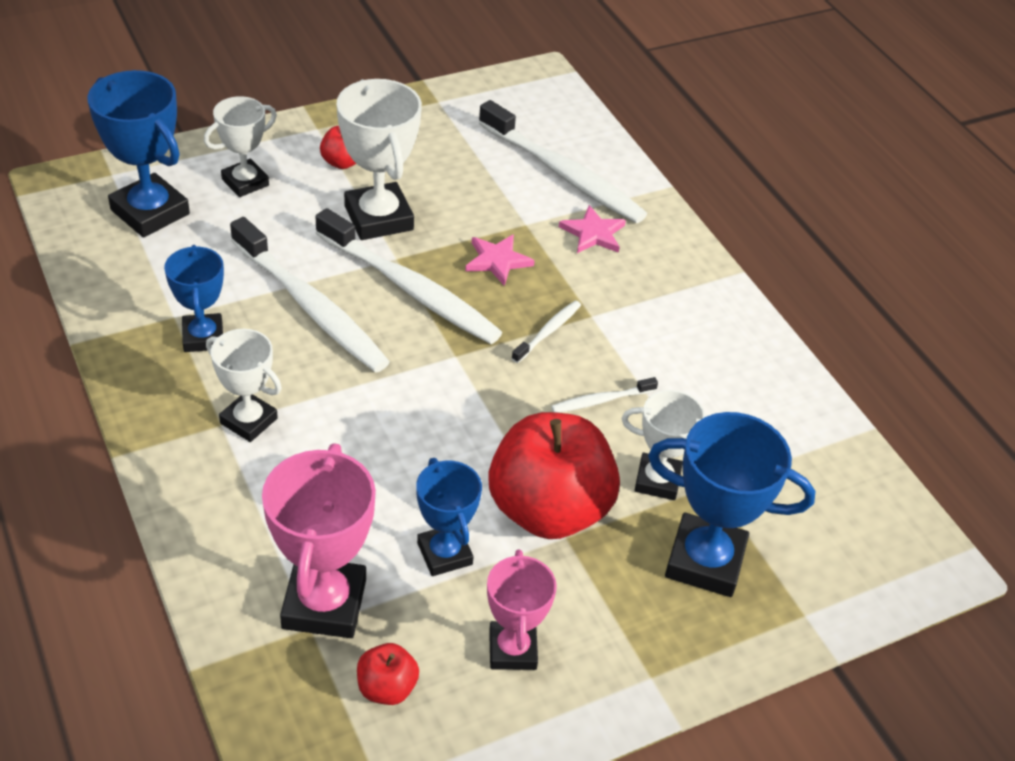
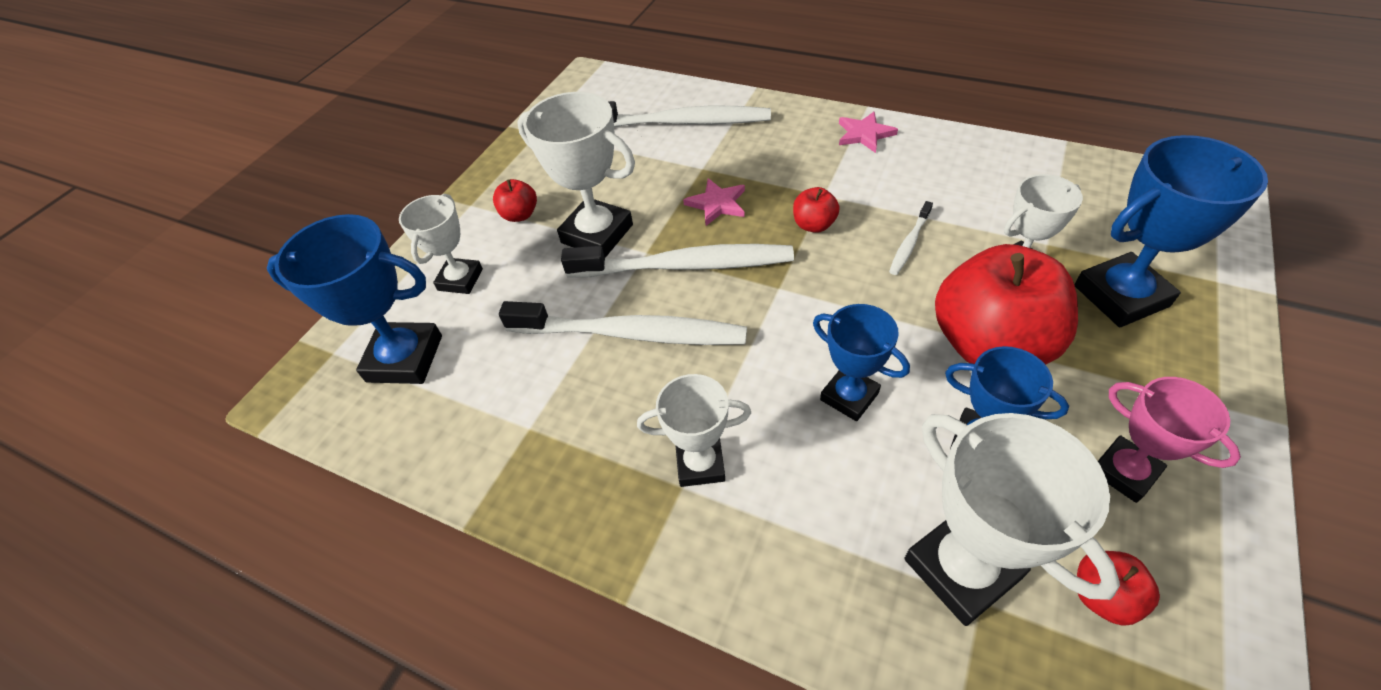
camera: 30 degrees left, 5 degrees up
blue trophy [164,245,224,352] -> blue trophy moved to [813,304,910,421]
pink trophy [262,443,376,638] -> white trophy [905,413,1120,626]
white toothbrush [511,301,581,363] -> red apple [793,187,840,233]
pink star [559,205,626,253] -> pink star moved to [839,111,898,153]

